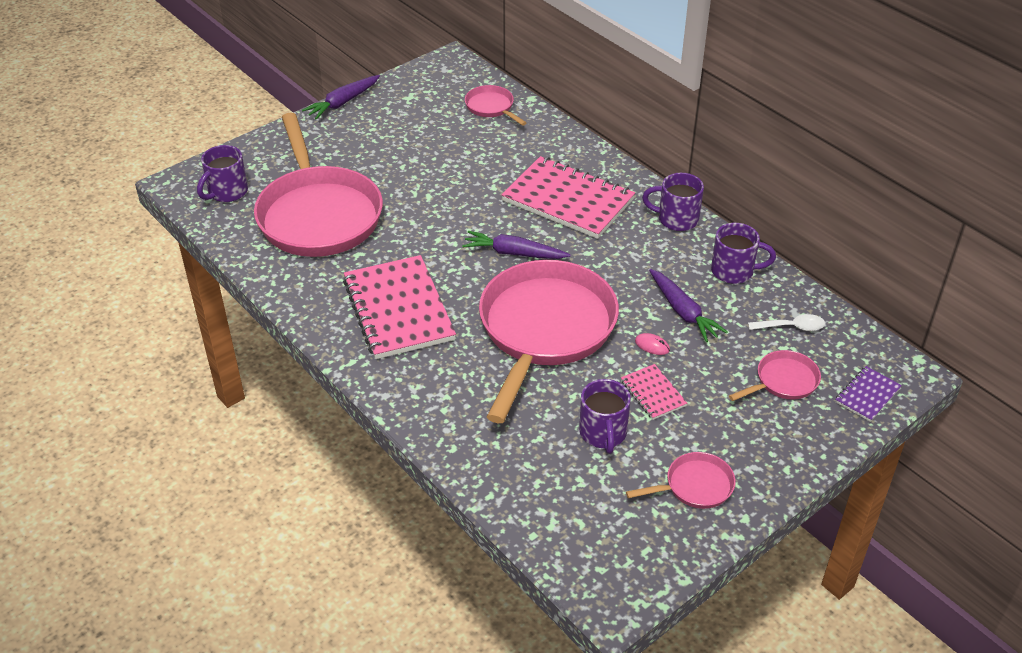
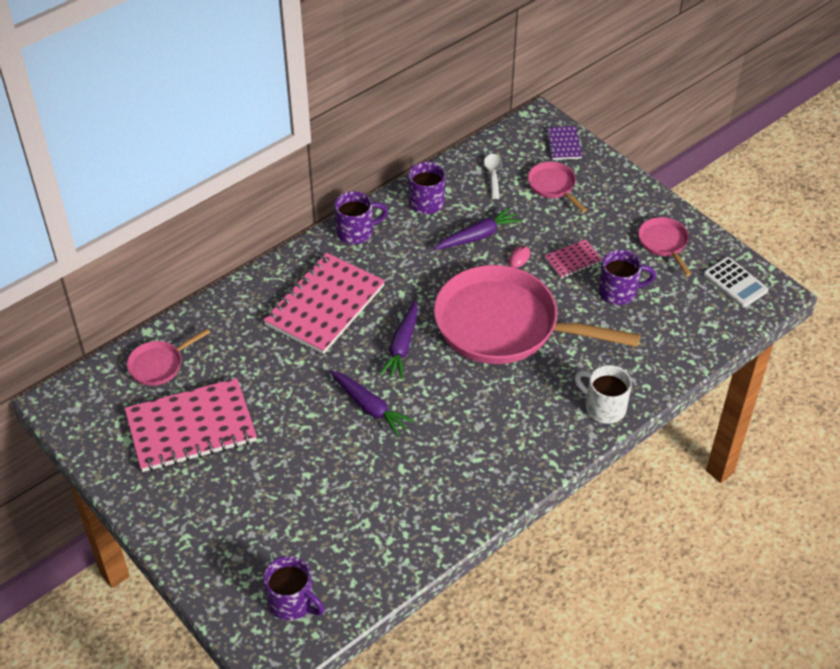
camera: 90 degrees left, 5 degrees up
pink pan [254,113,383,257] -> none
purple carrot [302,75,380,120] -> purple carrot moved to [330,370,414,436]
pink notebook [343,255,456,359] -> pink notebook moved to [125,378,257,472]
purple mug [642,173,704,231] -> purple mug turned 120 degrees counterclockwise [334,191,388,244]
purple notebook [835,366,902,422] -> purple notebook turned 45 degrees clockwise [546,126,582,160]
none -> white mug [575,365,632,424]
none -> white calculator [703,257,769,307]

